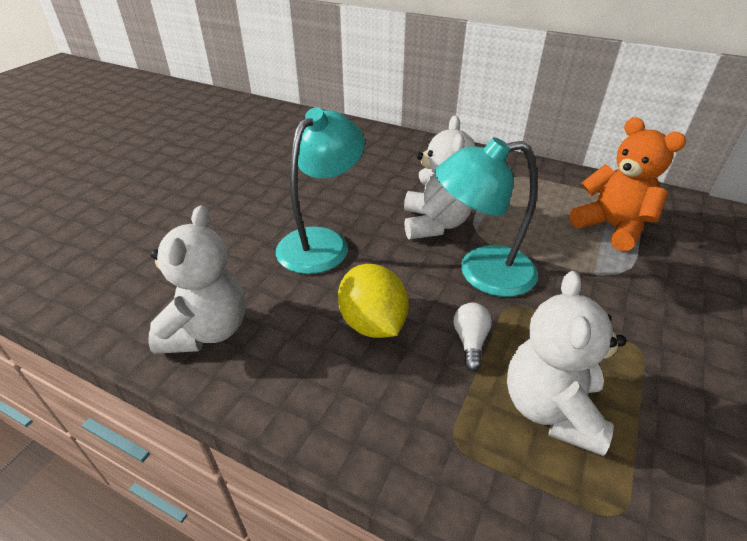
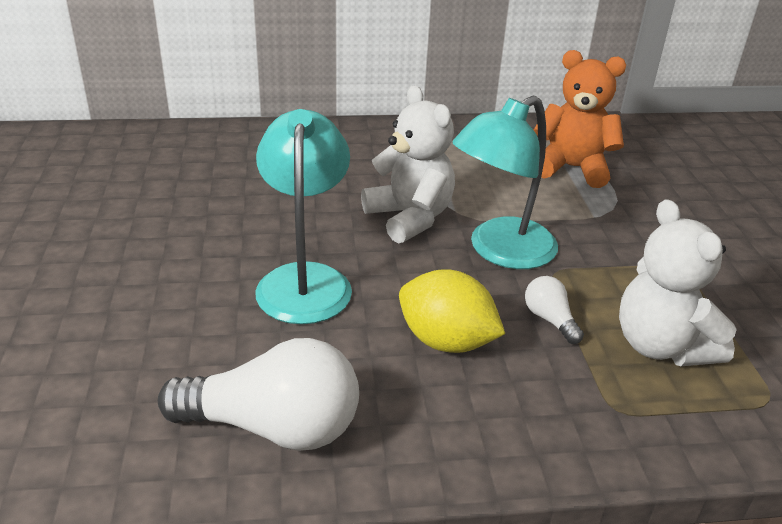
camera: 35 degrees left, 5 degrees down
white teddy bear [149,205,246,354] -> white light bulb [158,338,359,451]

